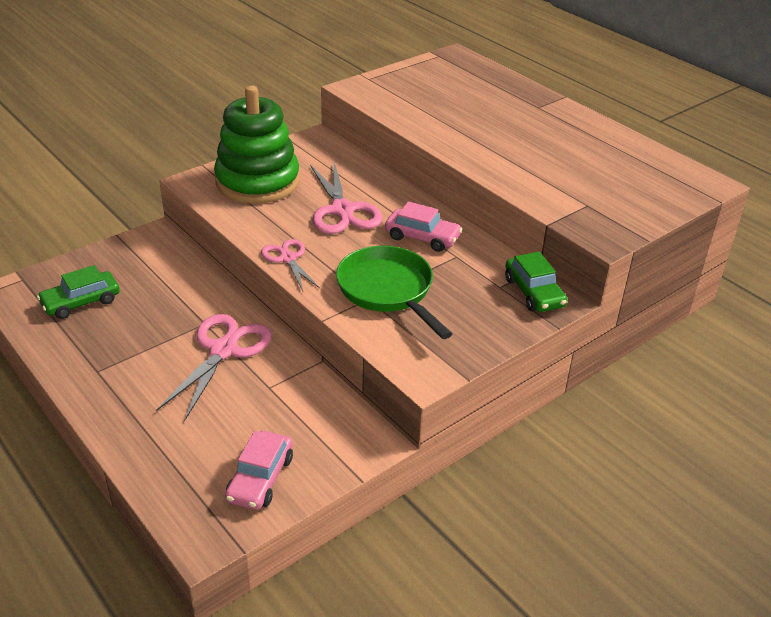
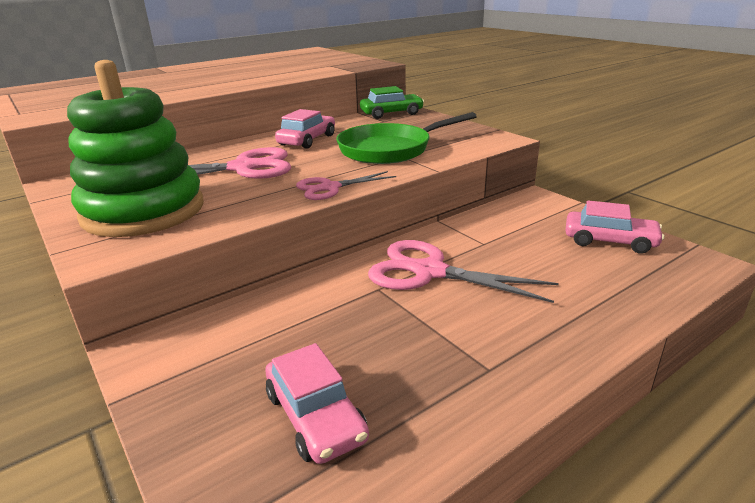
camera: 85 degrees left, 10 degrees down
green car [37,265,120,319] -> pink car [265,343,369,464]

